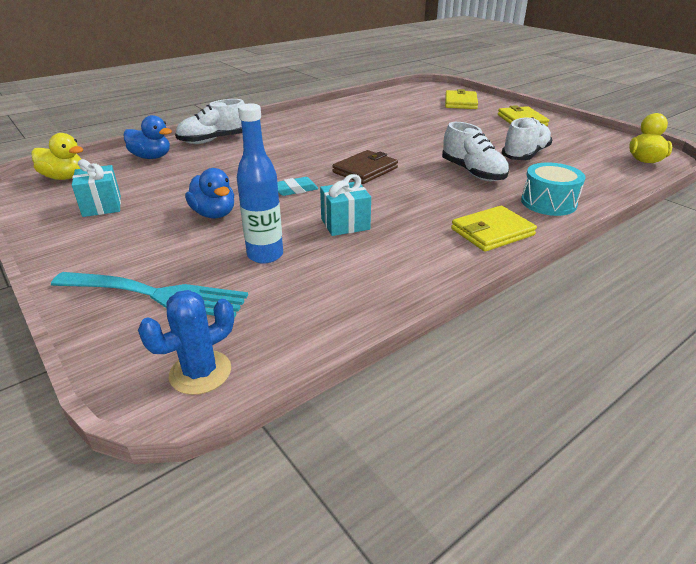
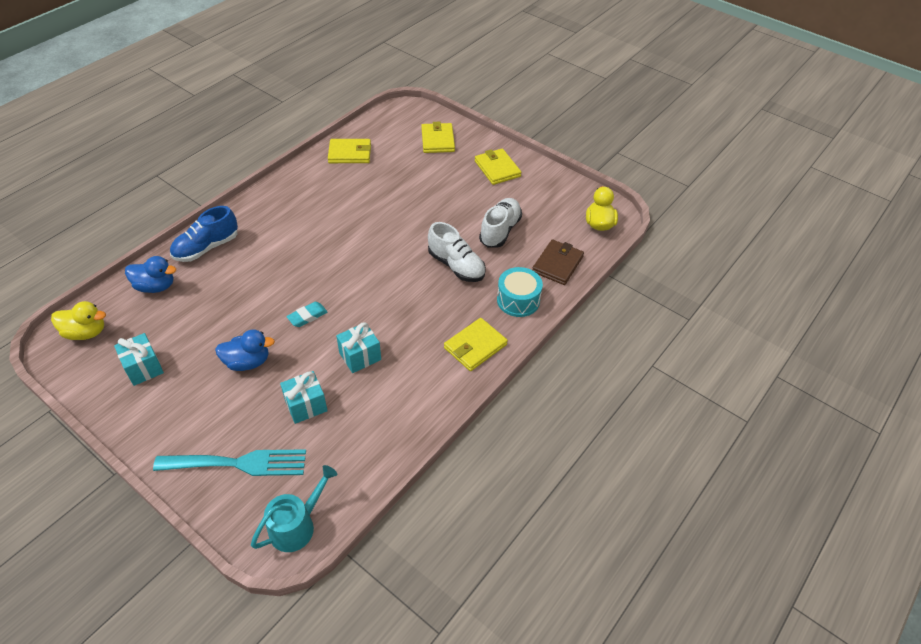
camera: 15 degrees left, 15 degrees up
blue cactus [138,290,234,395] -> turquoise watering can [251,465,337,552]
white shoe [175,99,245,144] -> blue shoe [170,206,238,262]
blue duck [185,168,234,218] -> blue duck turned 45 degrees counterclockwise [215,329,275,371]
blue bottle [237,103,283,264] -> turquoise gift [280,371,328,424]
brown wallet [332,150,398,184] -> brown wallet moved to [533,239,584,285]
none -> yellow wallet [328,139,371,163]

